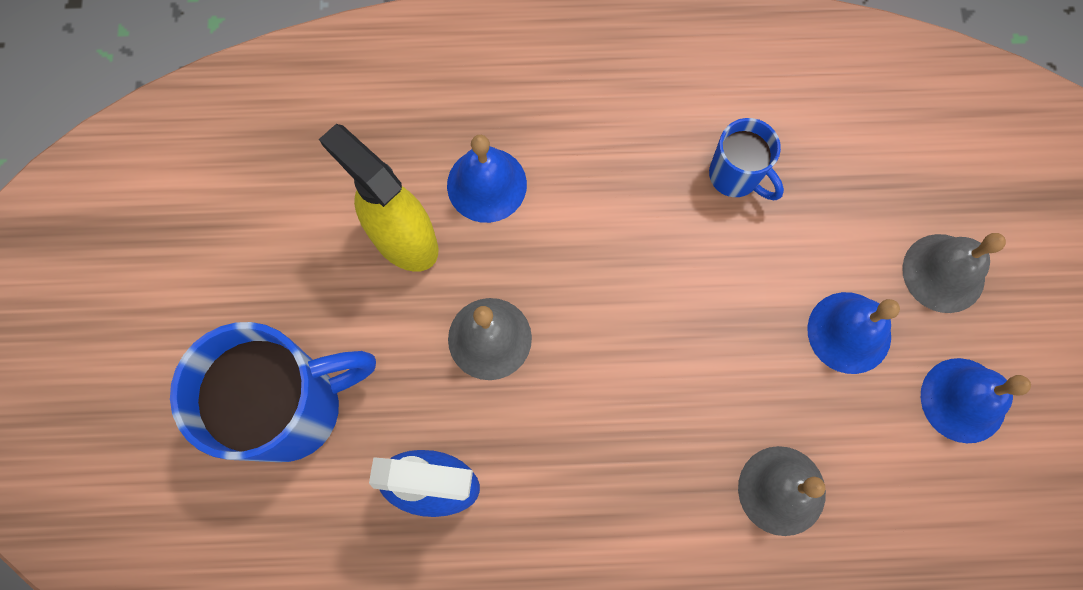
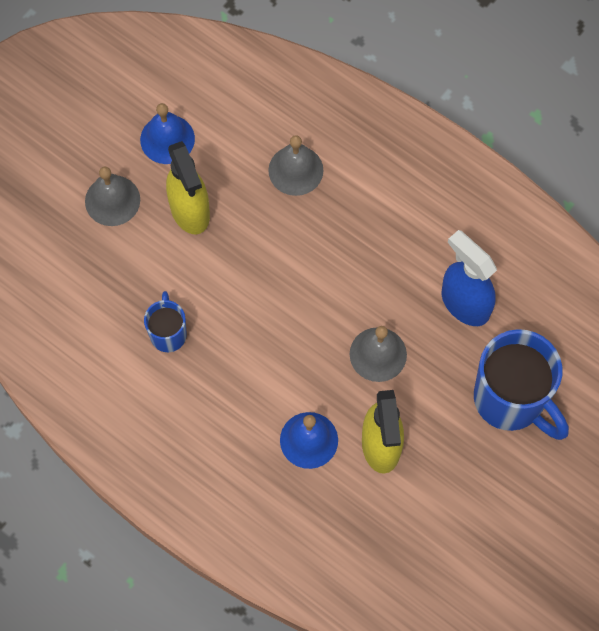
camera: 140 degrees left, 5 degrees down
blue mug [170,322,376,462] -> blue mug turned 150 degrees counterclockwise [474,329,569,440]
blue bell [807,292,900,374] -> yellow spray bottle [166,141,210,235]

